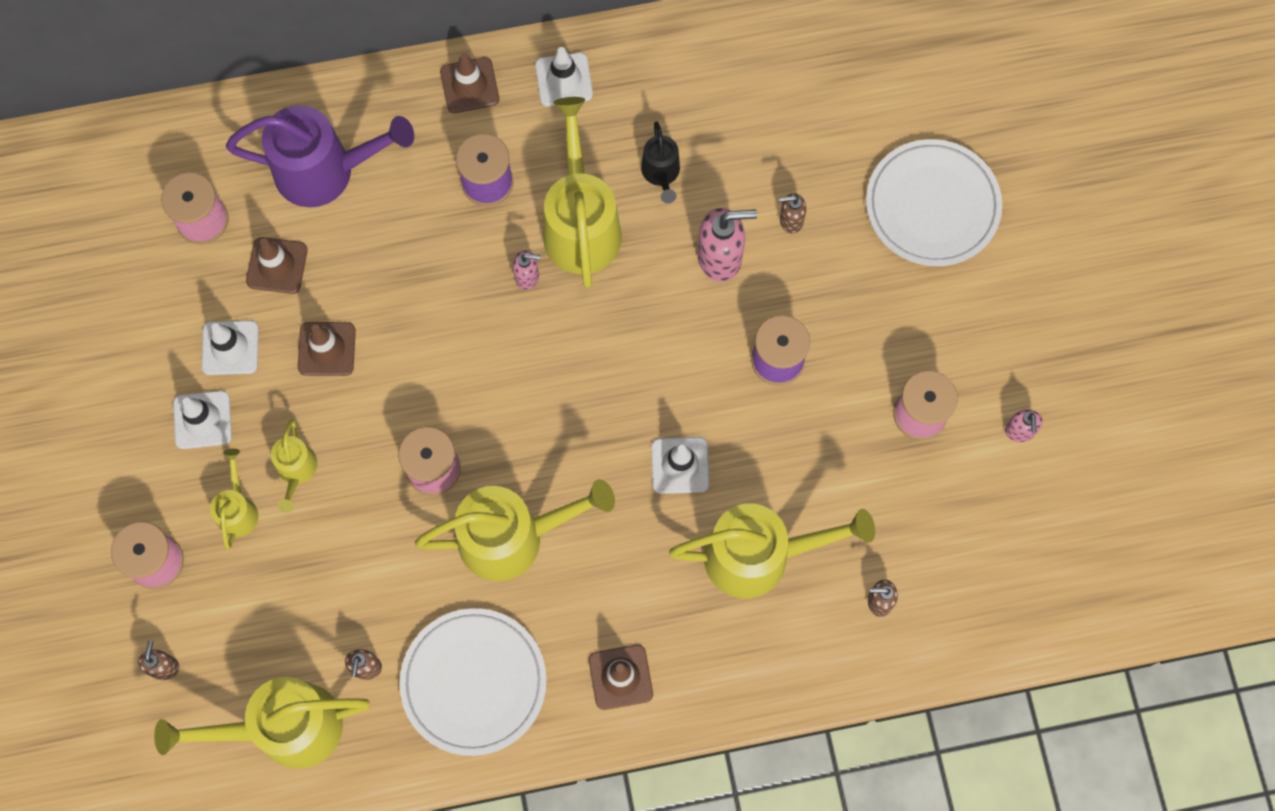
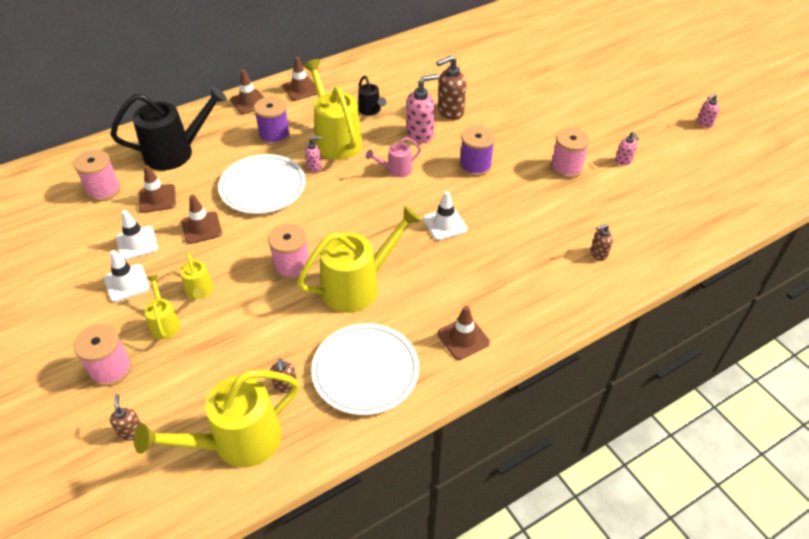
camera: 20 degrees left, 25 degrees down
purple watering can [226,105,414,207] -> black watering can [111,86,227,170]
white traffic cone [535,47,593,107] -> brown traffic cone [283,57,317,101]
yellow watering can [669,503,875,598] -> none
brown soap dispenser [779,193,806,233] -> brown soap dispenser [437,55,466,120], size x1.83
white plate [866,139,1002,266] -> white plate moved to [218,154,306,214]
none -> pink watering can [366,137,421,177]
none -> pink soap dispenser [697,94,720,128]

